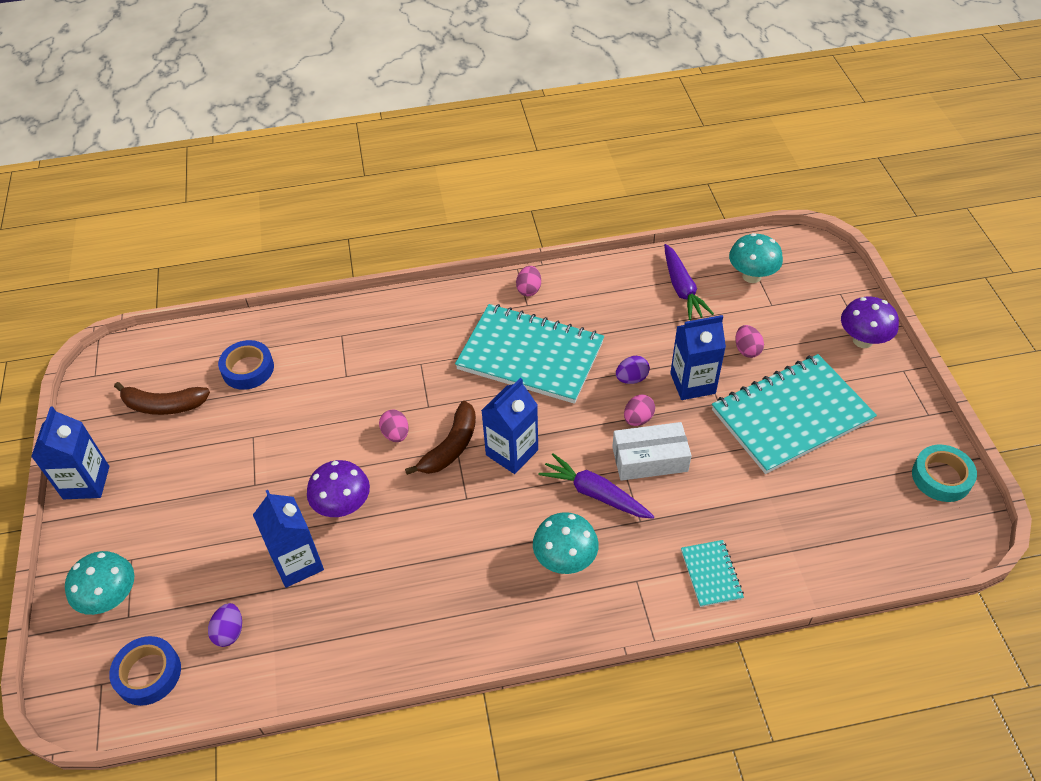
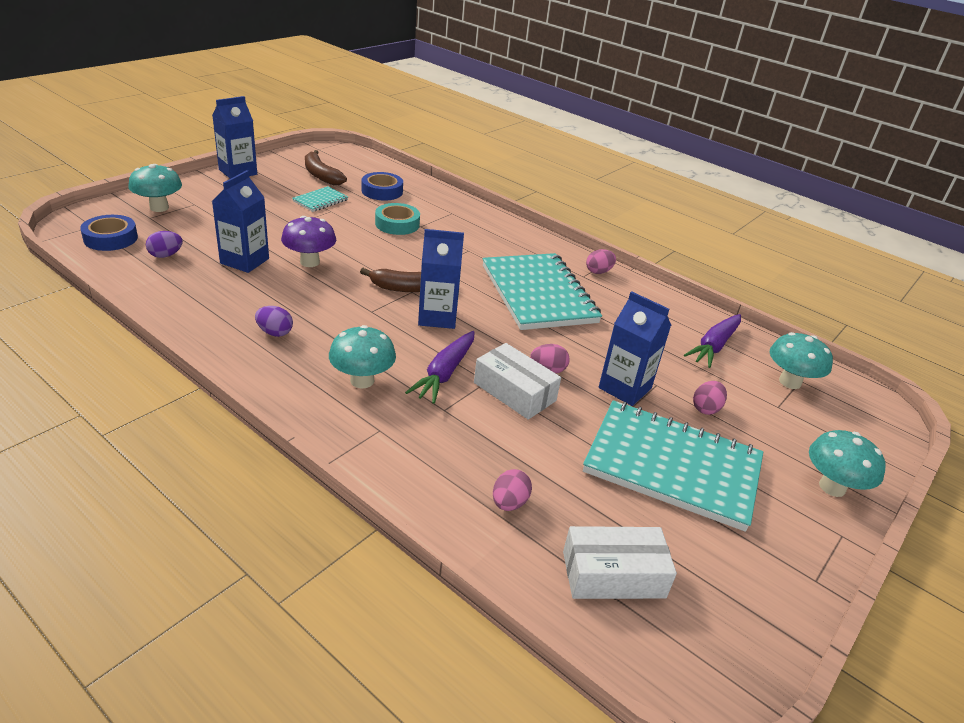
camera: 45 degrees right, 15 degrees down
pink egg [379,410,409,442] -> pink egg moved to [493,469,532,511]
purple carrot [538,453,655,519] -> purple carrot turned 150 degrees counterclockwise [405,331,475,404]
purple egg [616,356,650,384] -> purple egg moved to [255,306,293,337]
turquoise notebook [681,540,744,607] -> turquoise notebook moved to [292,186,348,212]
purple mushroom [841,297,899,348] -> turquoise mushroom [809,430,886,497]
turquoise tape [912,445,977,502] -> turquoise tape moved to [375,203,420,235]
none -> white box [563,526,677,599]

